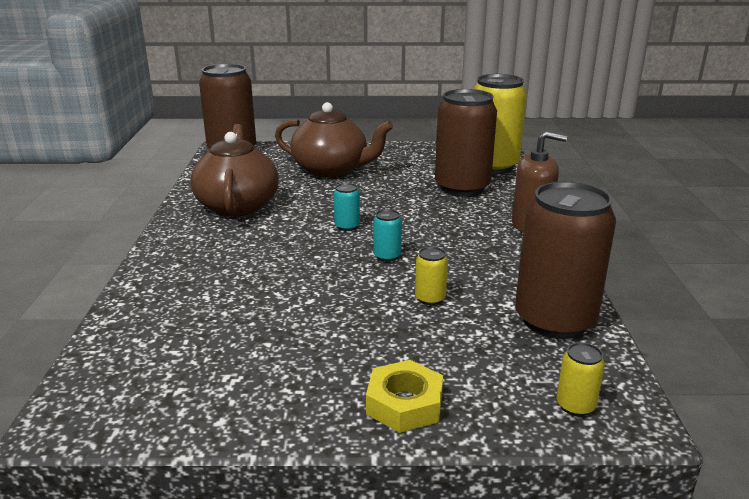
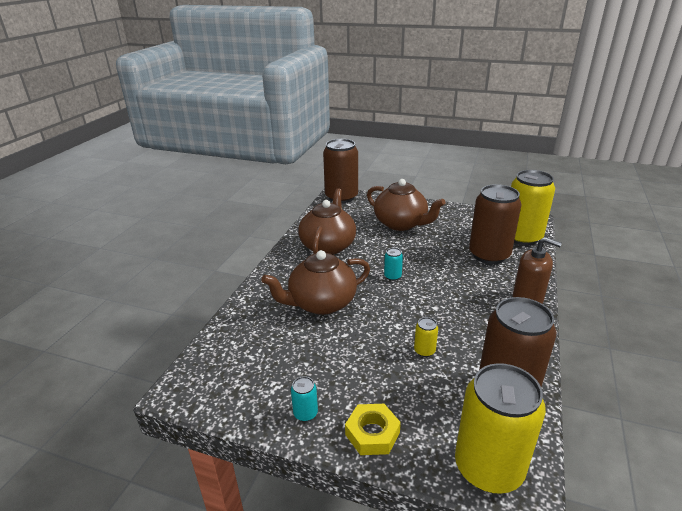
camera: 20 degrees right, 5 degrees up
turquoise can [373,209,402,262] -> turquoise can moved to [291,376,318,422]
yellow can [556,342,605,416] -> yellow can [455,363,546,494], size x2.48
none -> brown teapot [261,250,370,315]

